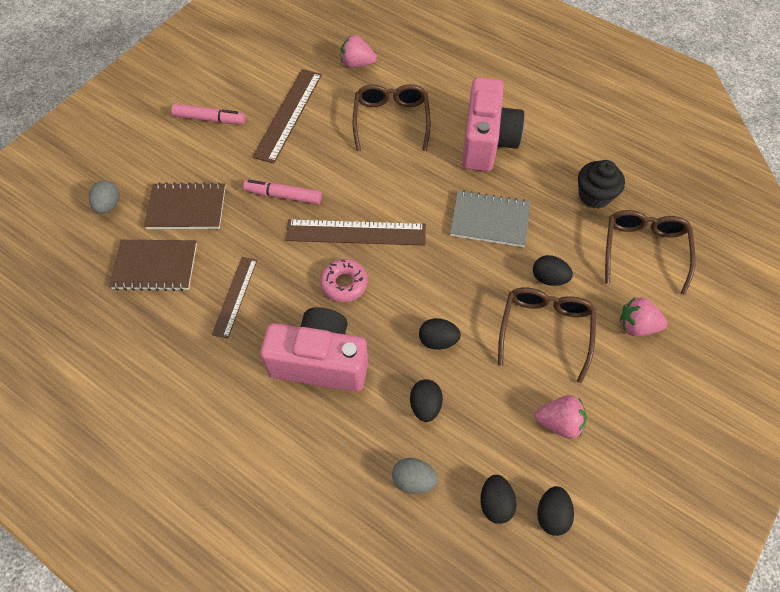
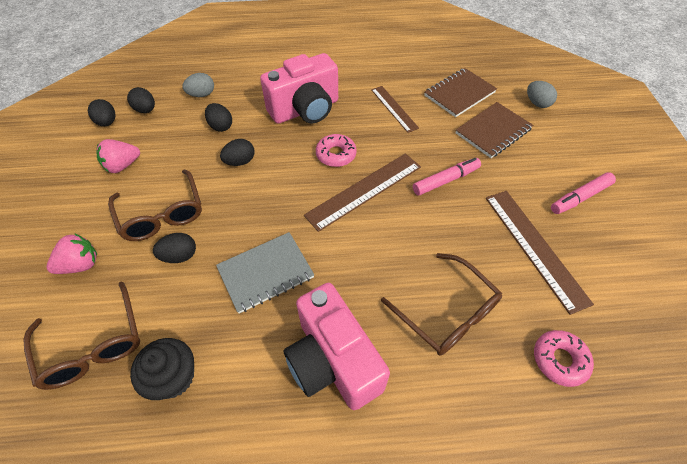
camera: 140 degrees right, 5 degrees down
pink strawberry [341,35,377,68] -> pink donut [534,330,594,387]

